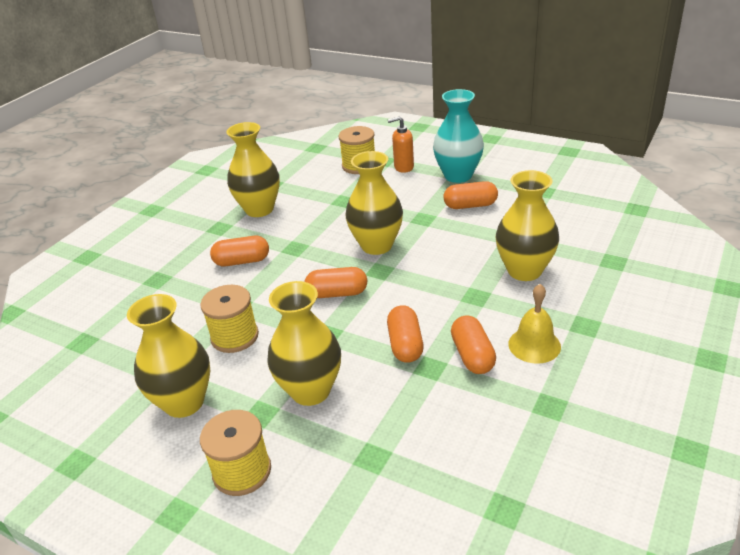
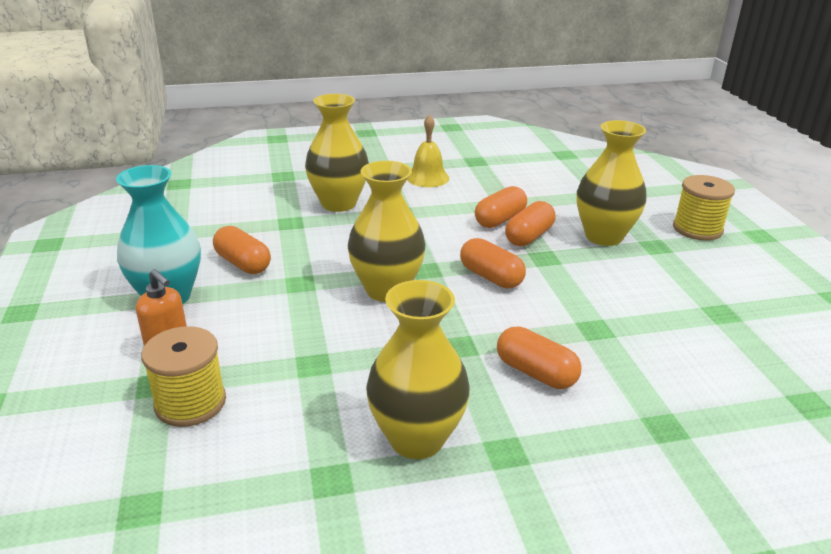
camera: 135 degrees left, 5 degrees down
yellow vase [127,294,210,418] -> none
yellow spool [200,285,259,353] -> none
orange capsule [451,315,496,374] -> orange capsule moved to [505,201,555,246]

